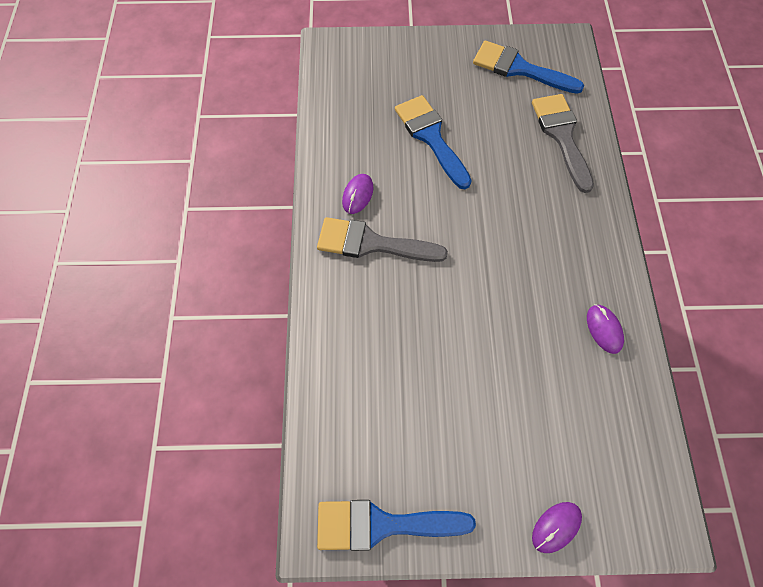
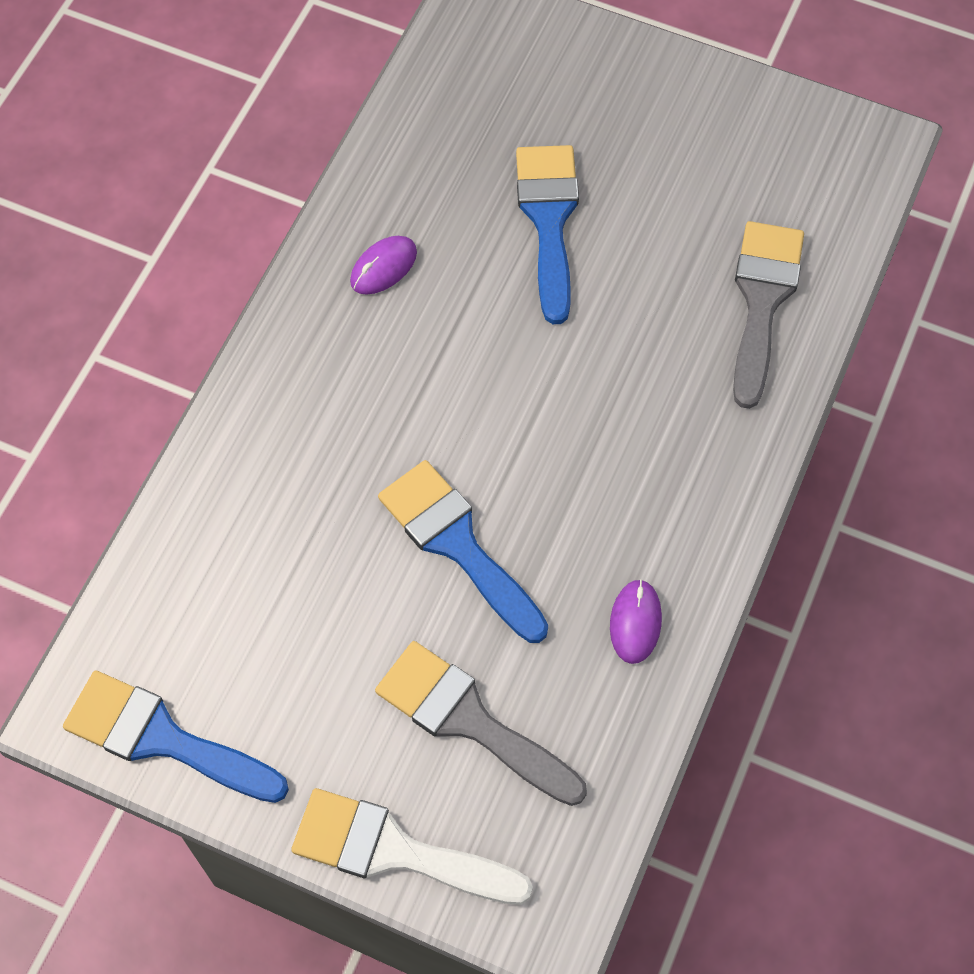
camera: 25 degrees right, 0 degrees up
grey brush [317,217,448,262] -> grey brush moved to [375,641,587,806]
blue brush [473,41,584,94] -> blue brush moved to [378,460,548,643]
purple mouse [532,502,582,553] -> white brush [291,788,533,904]

